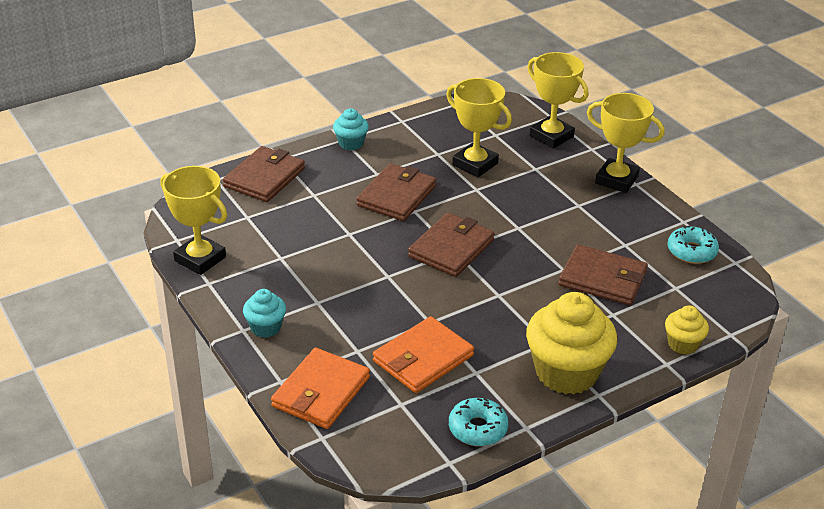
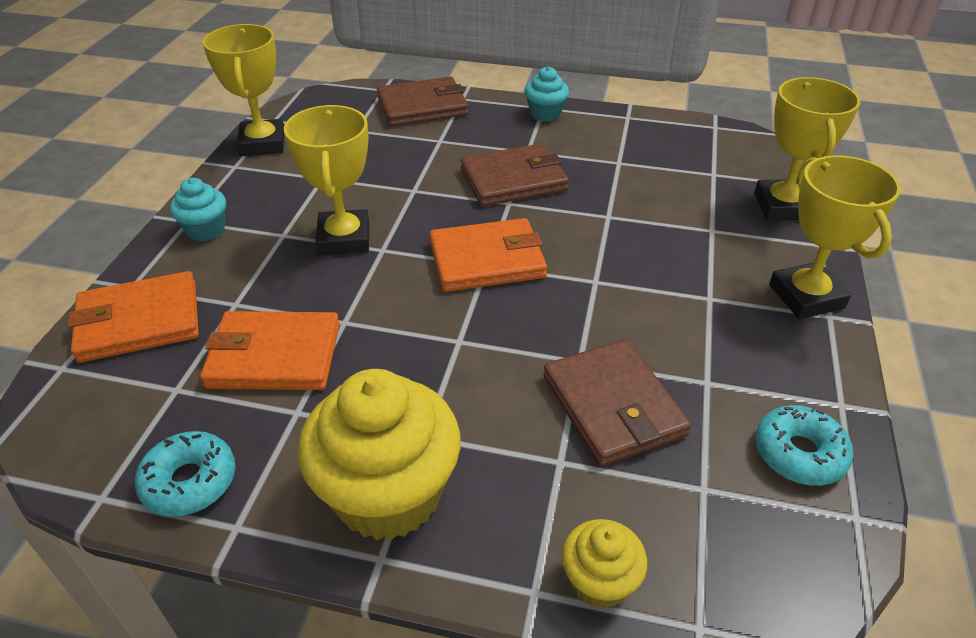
camera: 45 degrees right, 5 degrees up
brown wallet [408,213,495,277] -> orange wallet [429,218,547,292]
yellow trophy [446,78,512,177] -> yellow trophy moved to [284,105,369,255]

